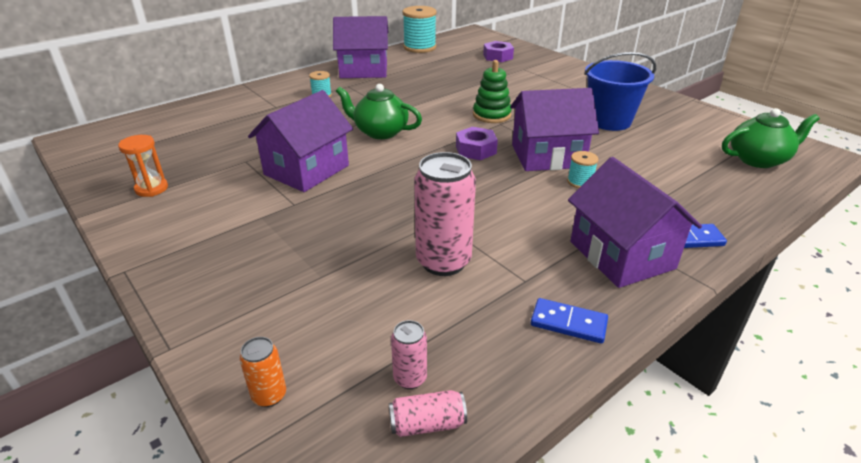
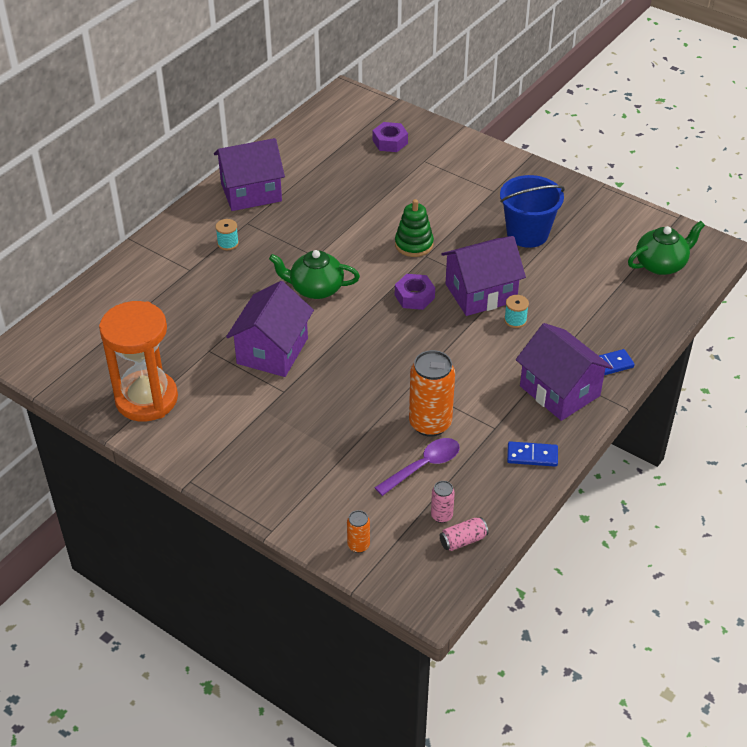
camera: 15 degrees left, 10 degrees up
orange hourglass [118,135,168,197] -> orange hourglass [99,301,178,422], size x2.22
turquoise spool [403,6,437,53] -> none
pink can [414,152,476,276] -> orange can [409,350,455,437]
none -> purple spoon [374,438,460,496]

